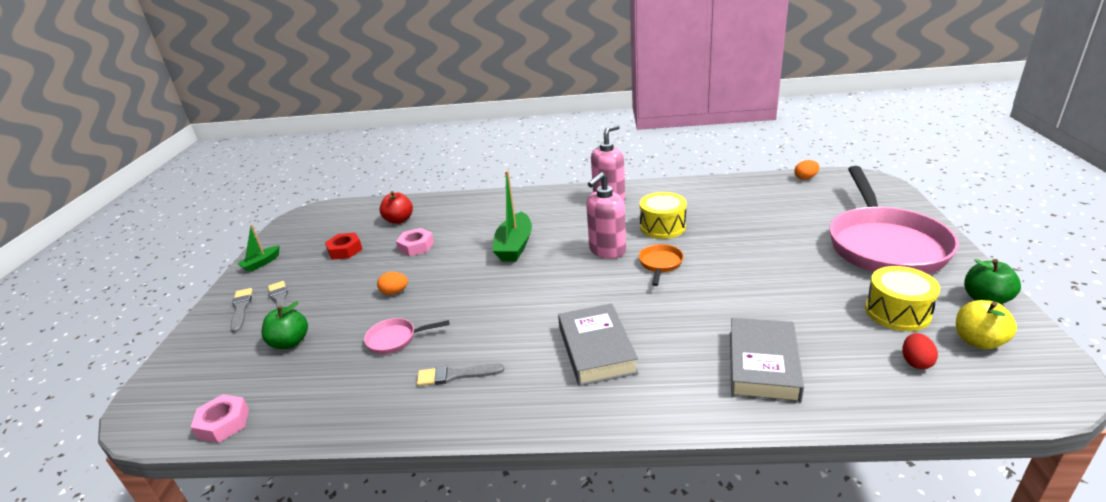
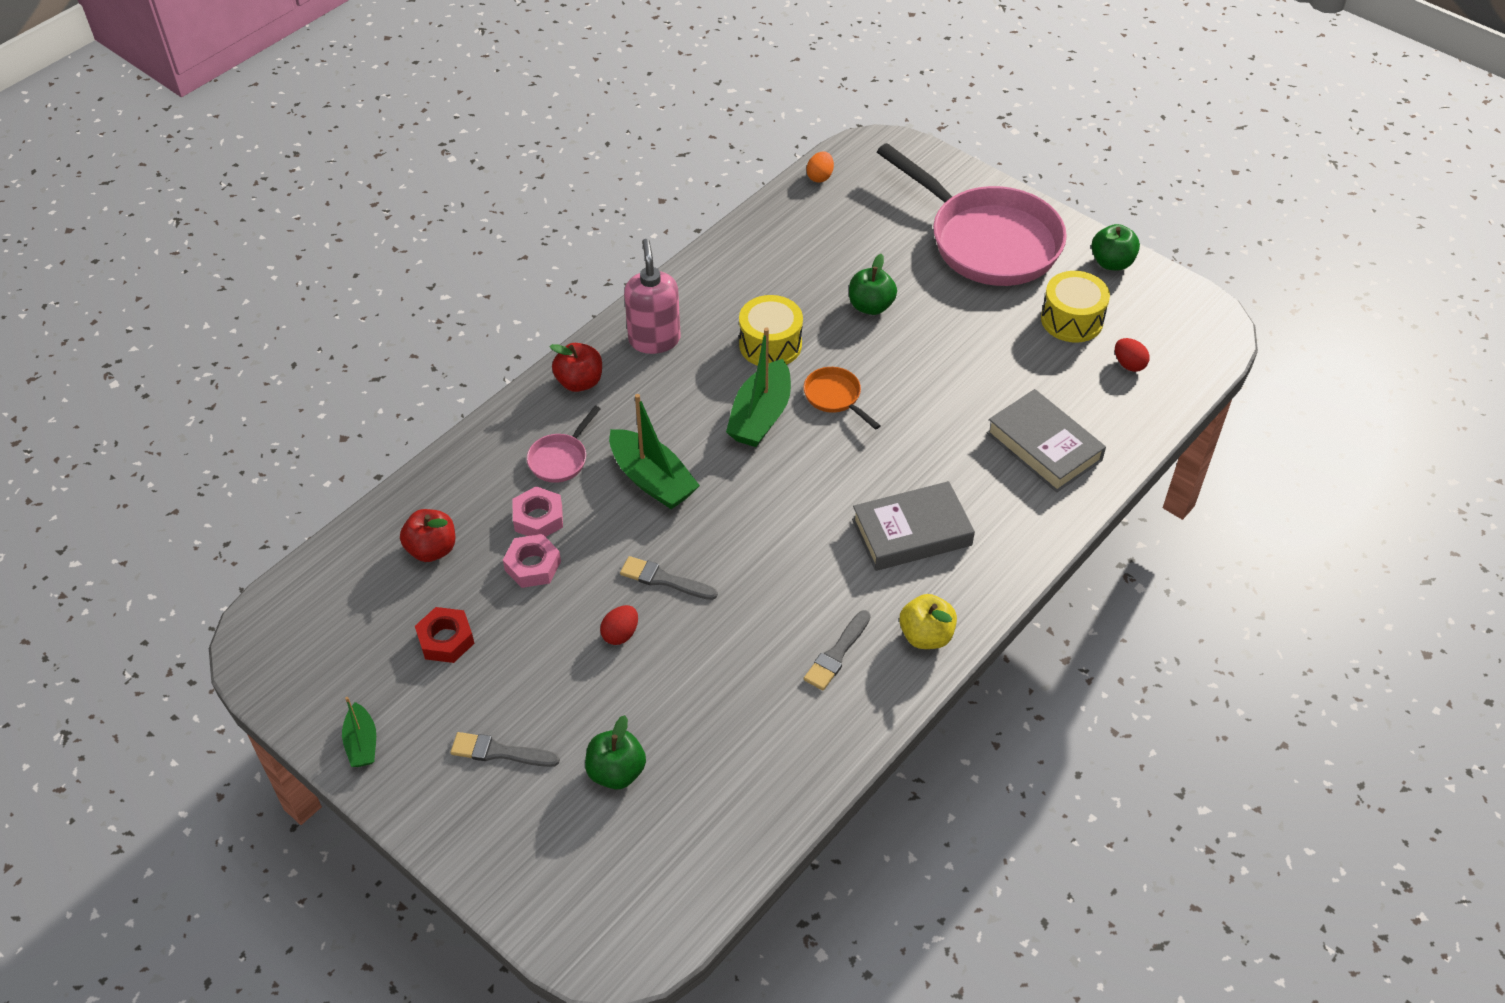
camera: 55 degrees left, 20 degrees up
pink nut [191,394,249,443] -> pink nut moved to [512,486,563,537]
grey brush [230,288,253,333] -> grey brush moved to [620,556,718,600]
pink pan [364,318,449,354] -> pink pan moved to [527,406,601,483]
orange egg [377,272,408,295] -> red egg [600,605,638,645]
grey book [558,304,638,386] -> grey book turned 45 degrees counterclockwise [852,481,975,571]
pink soap dispenser [586,172,626,259] -> green boat [726,328,791,447]
yellow apple [956,300,1017,349] -> yellow apple moved to [899,594,957,649]
none -> red apple [549,343,602,392]
none -> green apple [849,254,897,315]

